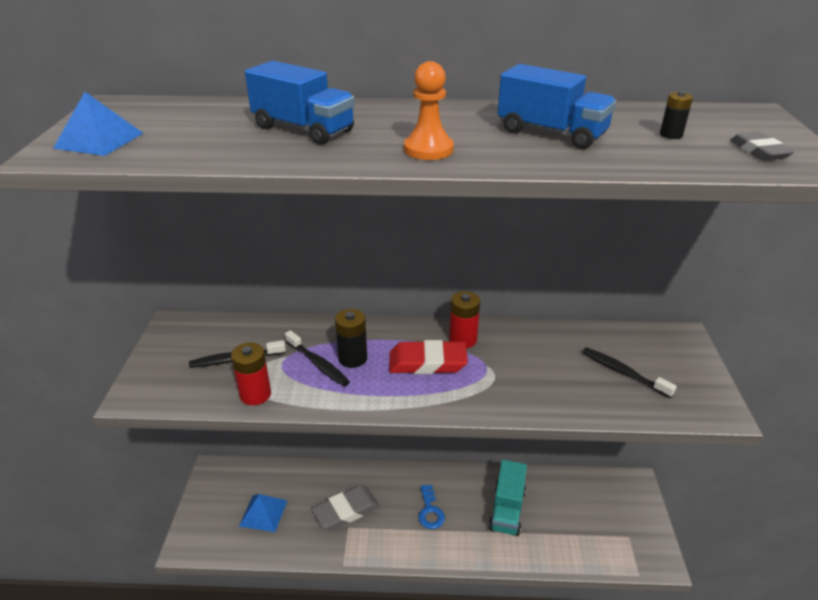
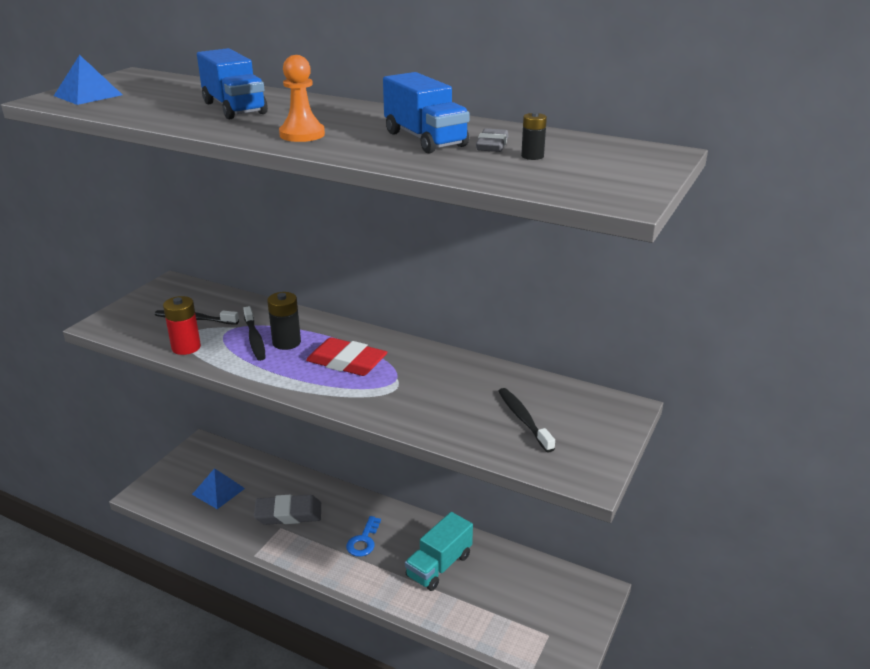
camera: 25 degrees right, 5 degrees down
red battery [449,291,480,348] -> none
grey eraser [730,132,794,161] -> grey eraser moved to [476,129,508,152]

